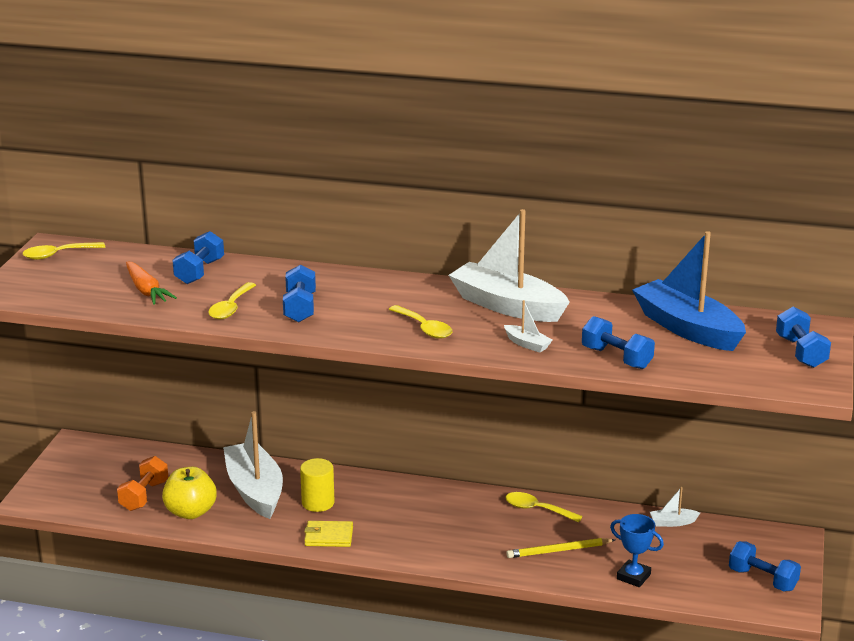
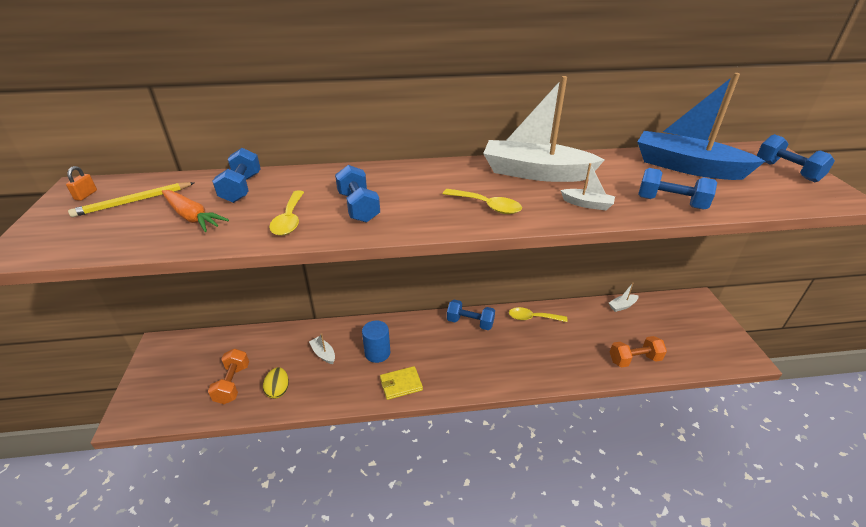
camera: 20 degrees left, 10 degrees up
yellow spoon [23,242,105,260] -> orange padlock [66,166,97,201]
yellow apple [162,467,217,519] -> yellow egg [263,367,289,399]
white boat [223,411,283,519] -> white boat [309,333,335,364], size x0.41
yellow cylinder [300,458,335,512] -> blue cylinder [362,321,390,363]
yellow pencil [506,538,615,558] -> yellow pencil moved to [68,182,194,217]
blue trophy [610,514,664,587] -> orange dumbbell [610,336,667,368]
blue dumbbell [729,541,801,591] -> blue dumbbell moved to [447,300,495,330]

